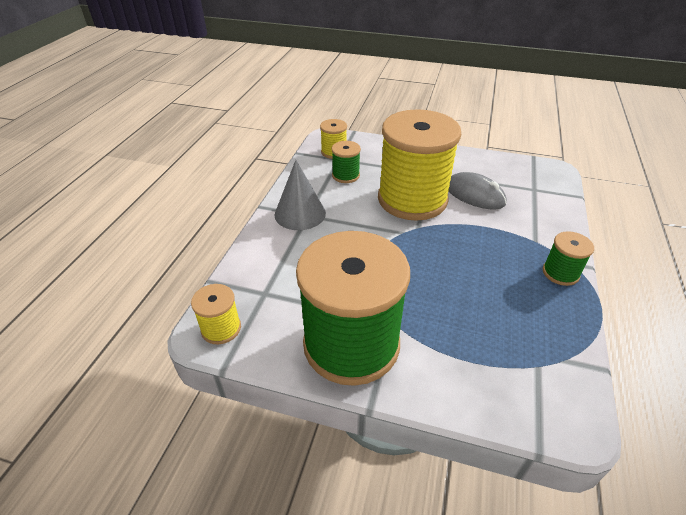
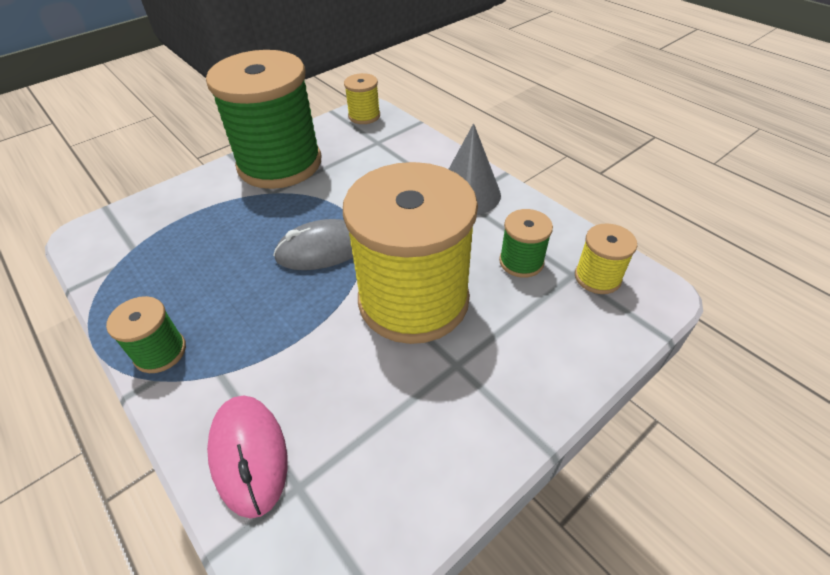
camera: 125 degrees right, 5 degrees up
grey mouse [449,172,507,209] -> grey mouse moved to [273,219,353,270]
none -> pink mouse [207,395,287,519]

